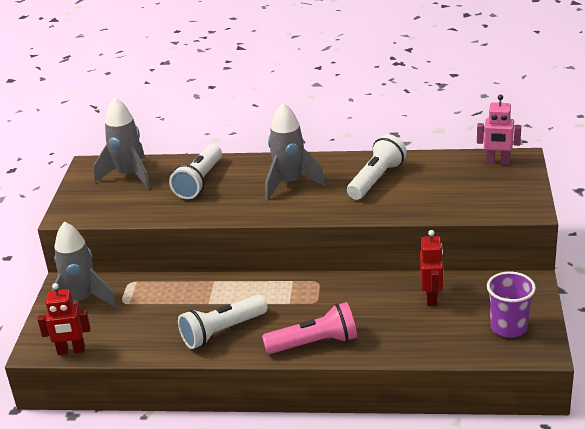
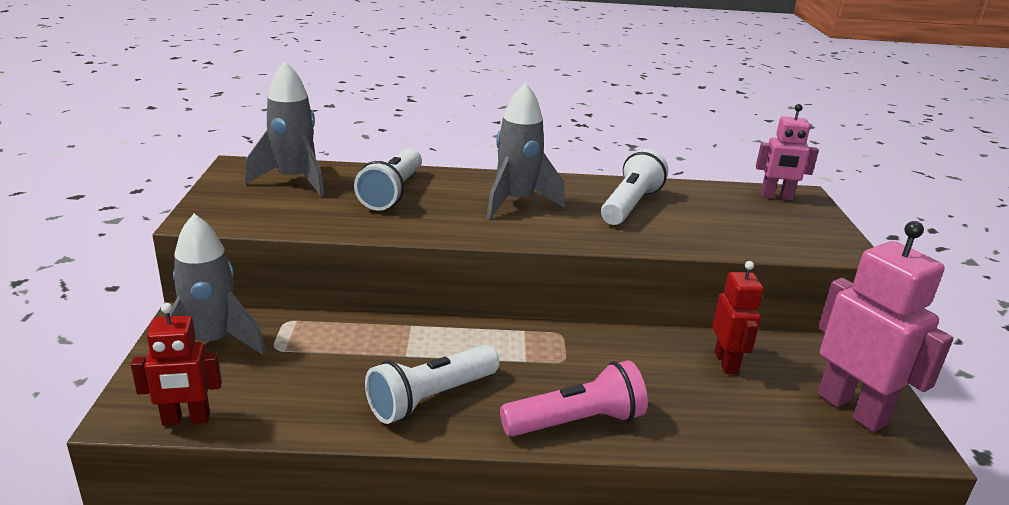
camera: 10 degrees left, 5 degrees down
purple cup [487,272,536,337] -> pink robot [817,221,953,432]

